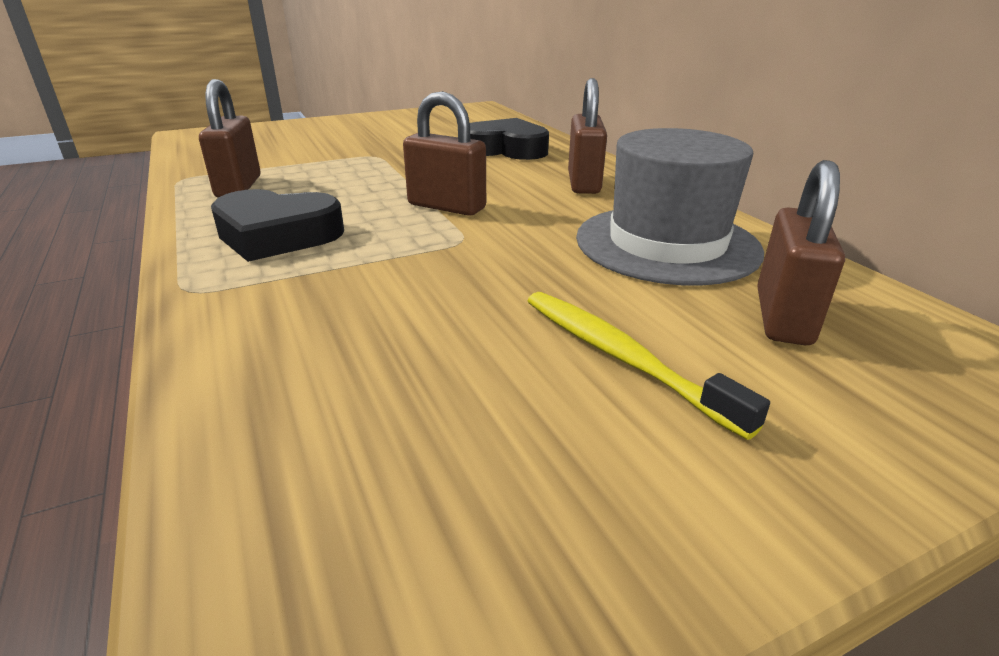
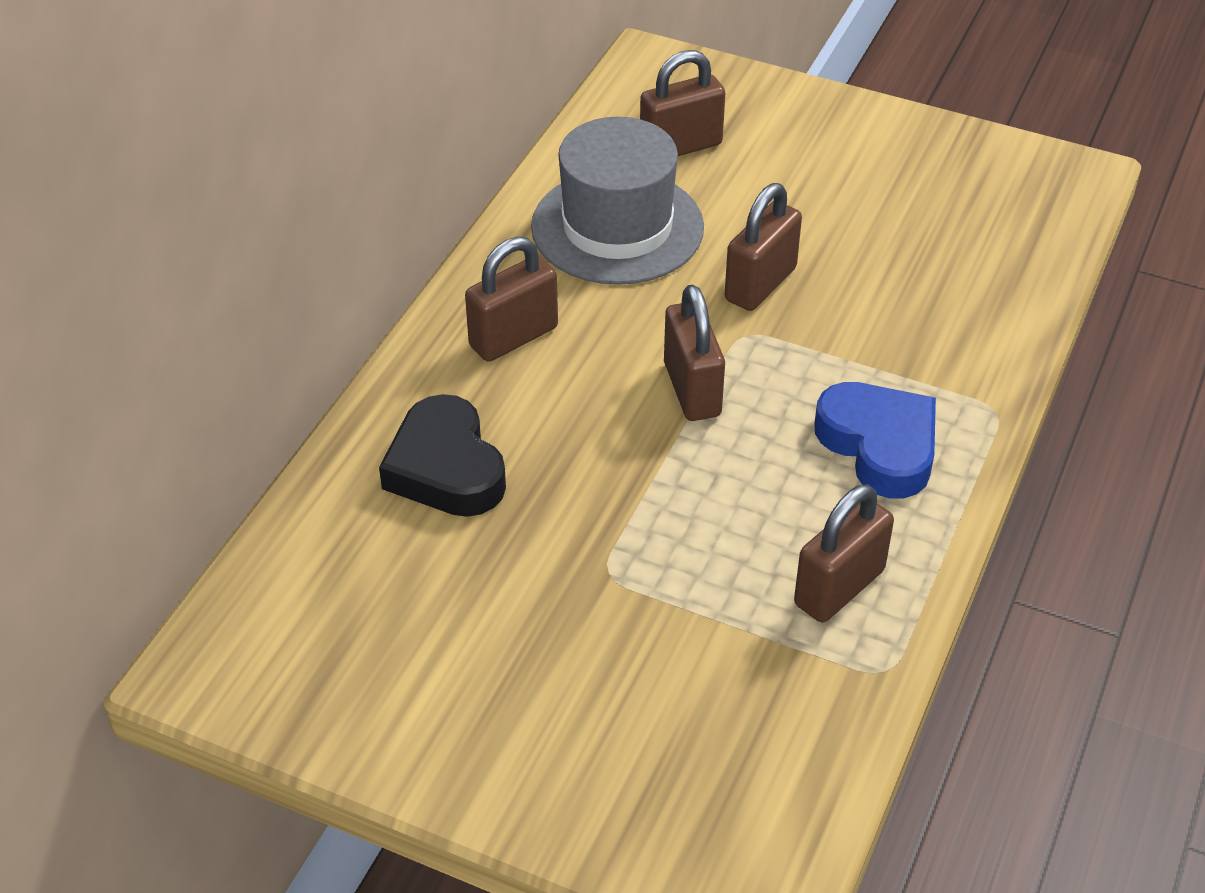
camera: 130 degrees left, 15 degrees up
black heart [211,189,344,262] -> blue heart [814,382,936,498]
yellow toothbrush [527,292,770,440] -> none
none -> brown padlock [725,183,802,311]

